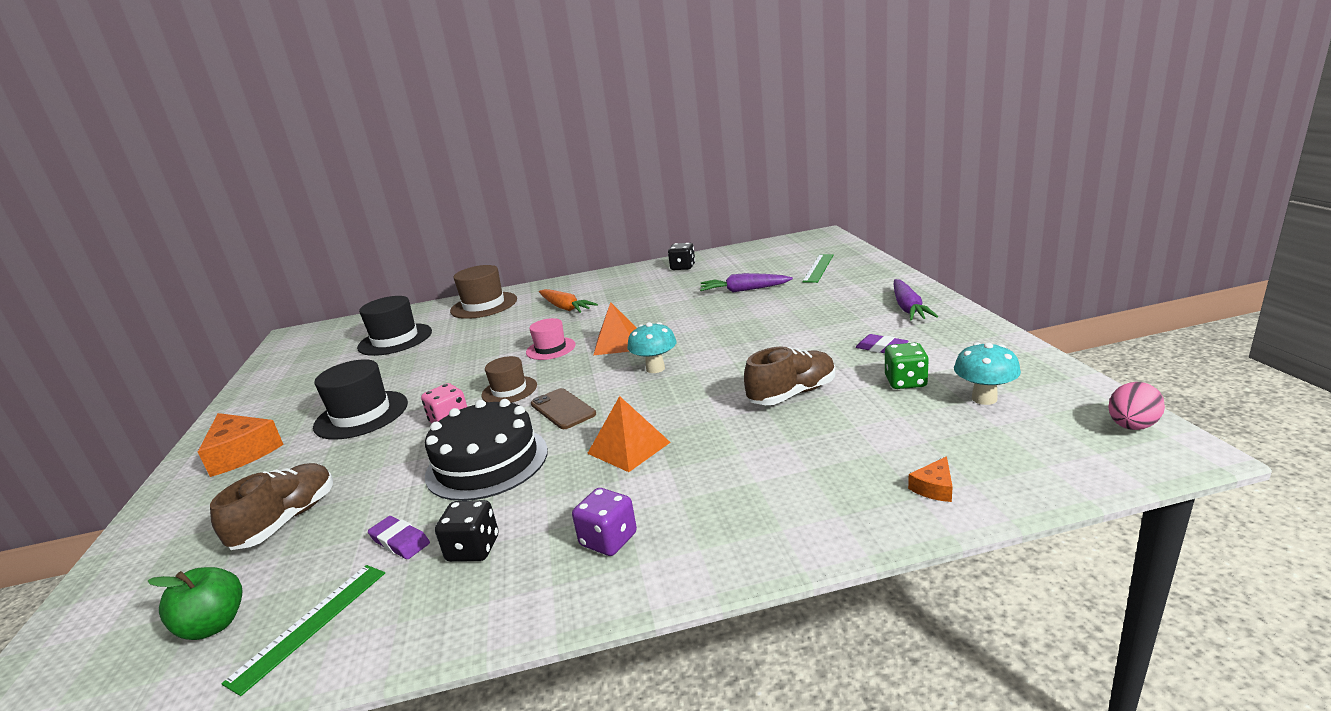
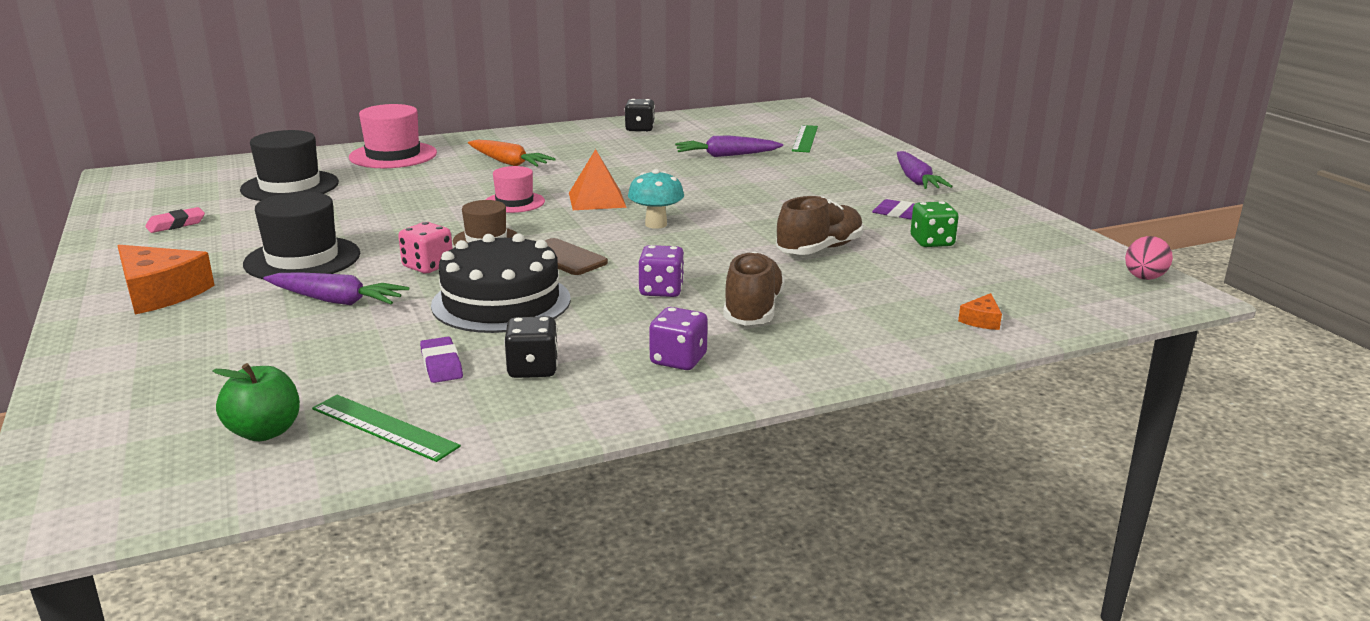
camera: 15 degrees left, 0 degrees up
brown shoe [210,463,333,550] -> brown shoe moved to [723,251,785,326]
green ruler [222,565,385,696] -> green ruler turned 75 degrees counterclockwise [312,395,461,462]
purple eraser [368,516,430,559] -> purple eraser turned 45 degrees clockwise [420,337,463,383]
brown hat [450,265,517,319] -> pink hat [349,104,437,168]
orange pyramid [587,396,671,472] -> purple dice [639,245,684,297]
turquoise mushroom [954,342,1021,405] -> none
none -> pink eraser [145,207,205,233]
none -> purple carrot [263,272,409,305]

